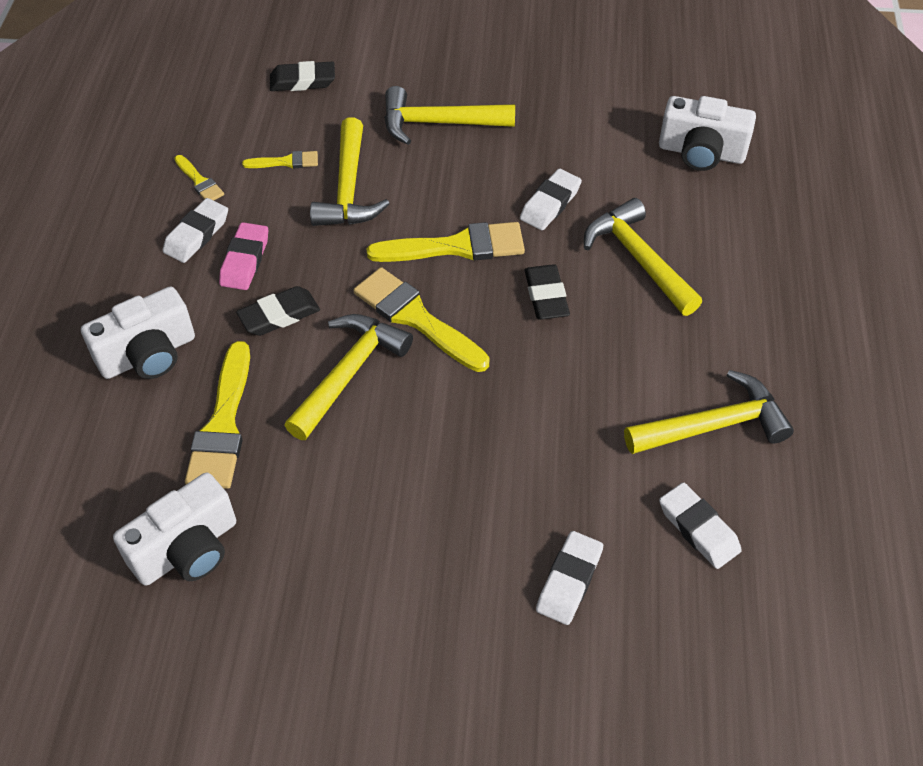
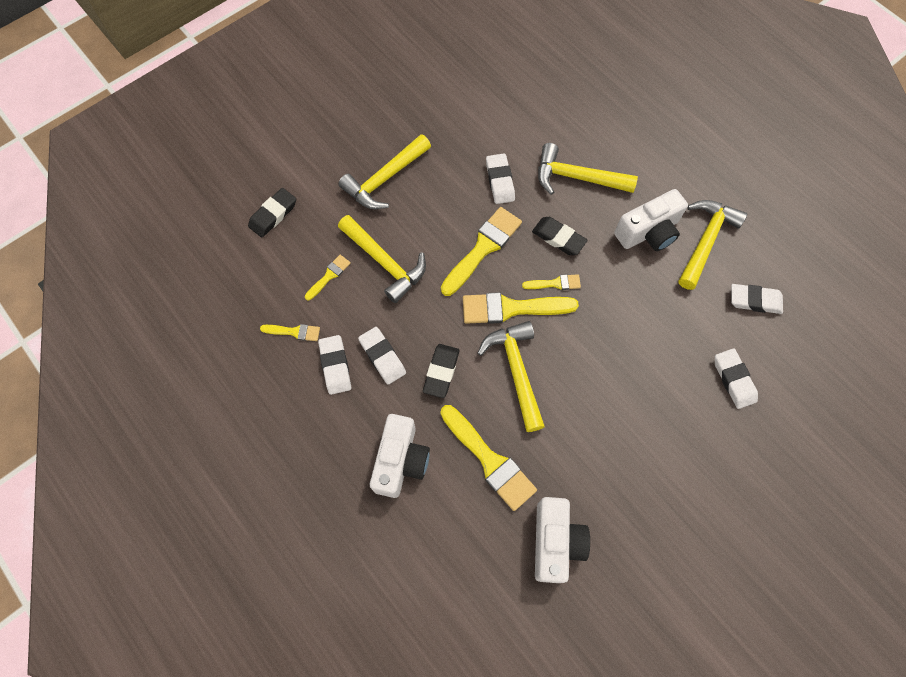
camera: 45 degrees left, 15 degrees up
pink eraser [219,222,268,290] -> white eraser [358,327,406,385]
white camera [659,96,756,171] -> white camera moved to [614,189,688,251]
none -> yellow brush [522,274,581,290]

